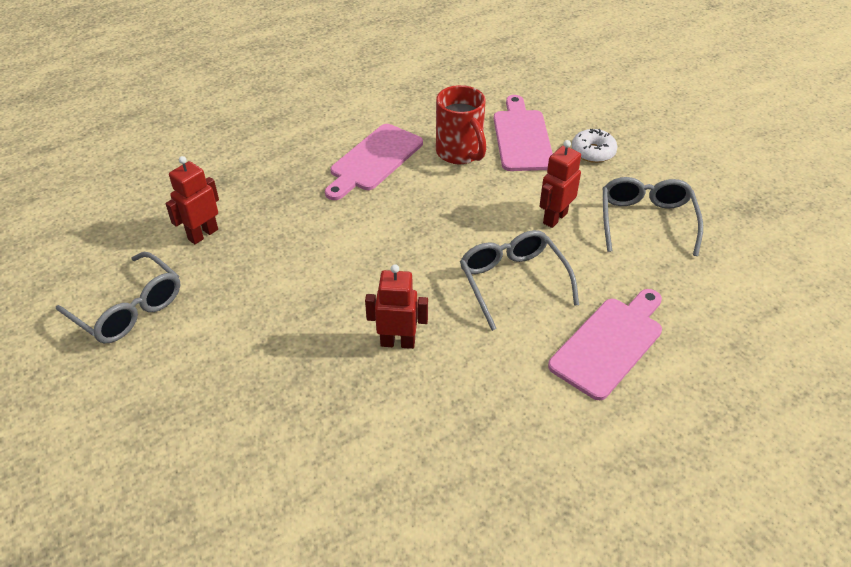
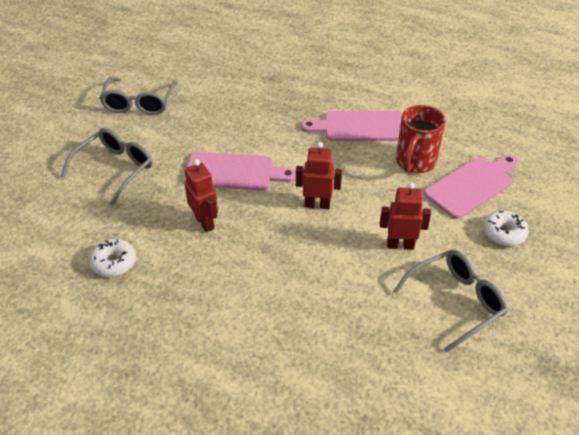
camera: 55 degrees right, 0 degrees up
red robot [165,156,219,244] -> red robot moved to [296,142,342,209]
grey glasses [460,230,579,331] -> grey glasses moved to [61,128,153,205]
pink cutting board [548,289,662,400] -> pink cutting board moved to [184,152,296,191]
none -> white donut [89,239,136,277]

